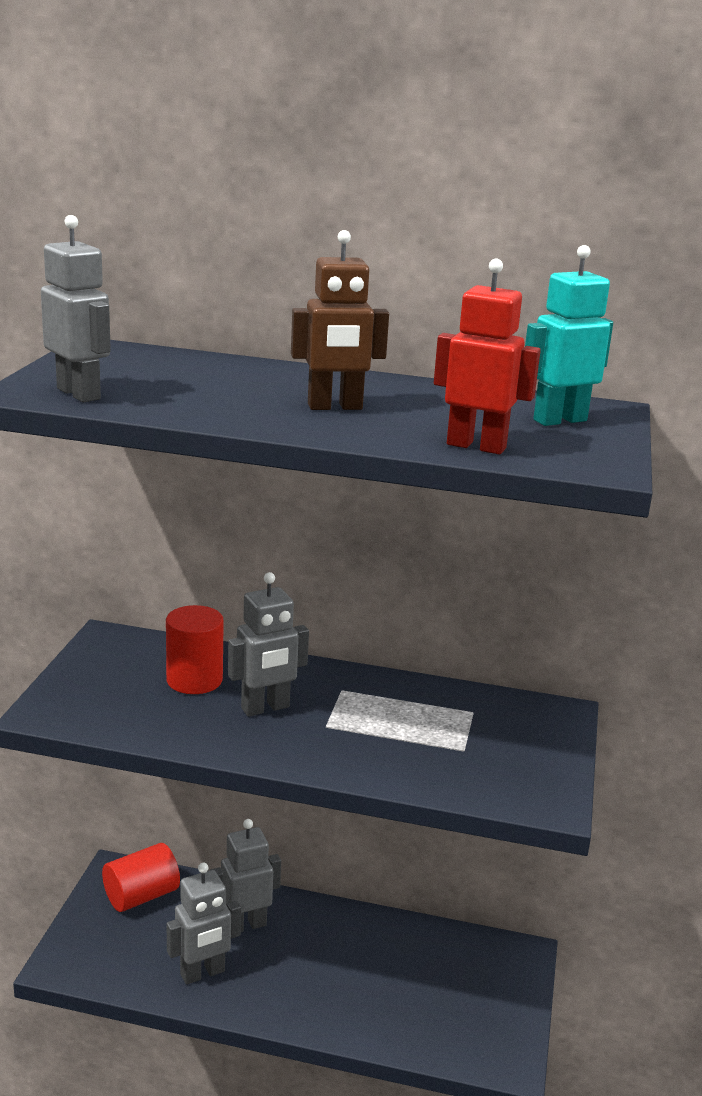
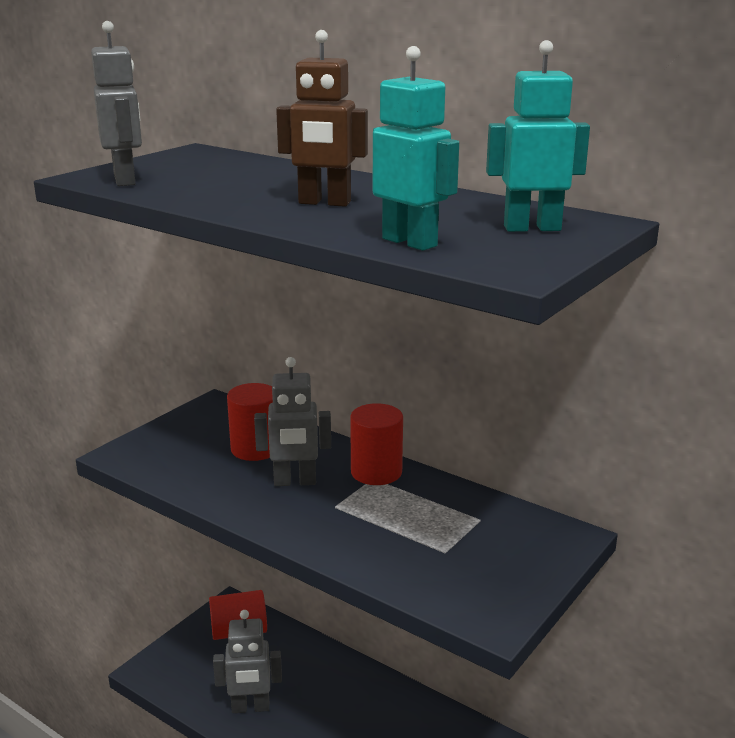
camera: 25 degrees right, 0 degrees up
grey robot [211,819,281,932] -> none
red robot [434,259,541,454] -> turquoise robot [373,46,459,251]
none -> red cylinder [350,403,403,485]

